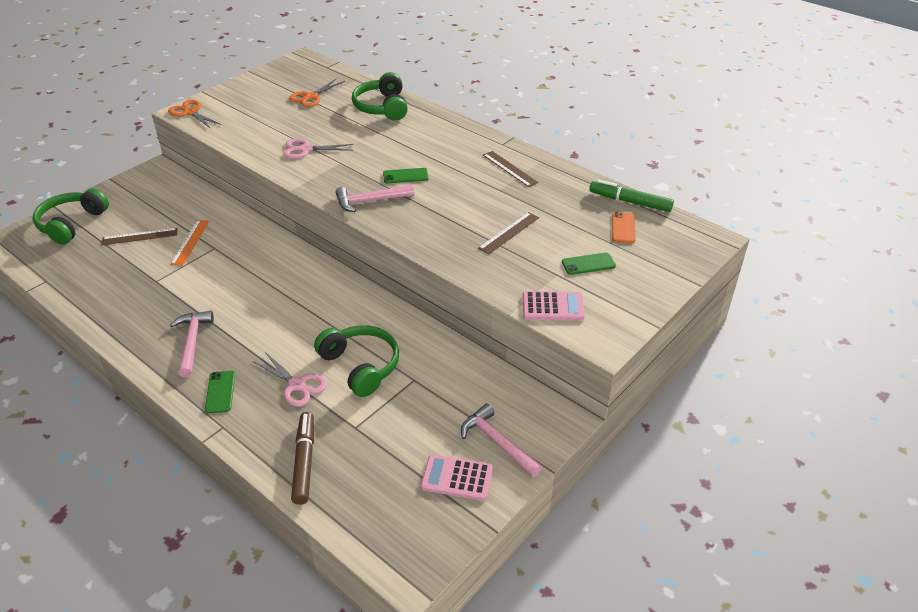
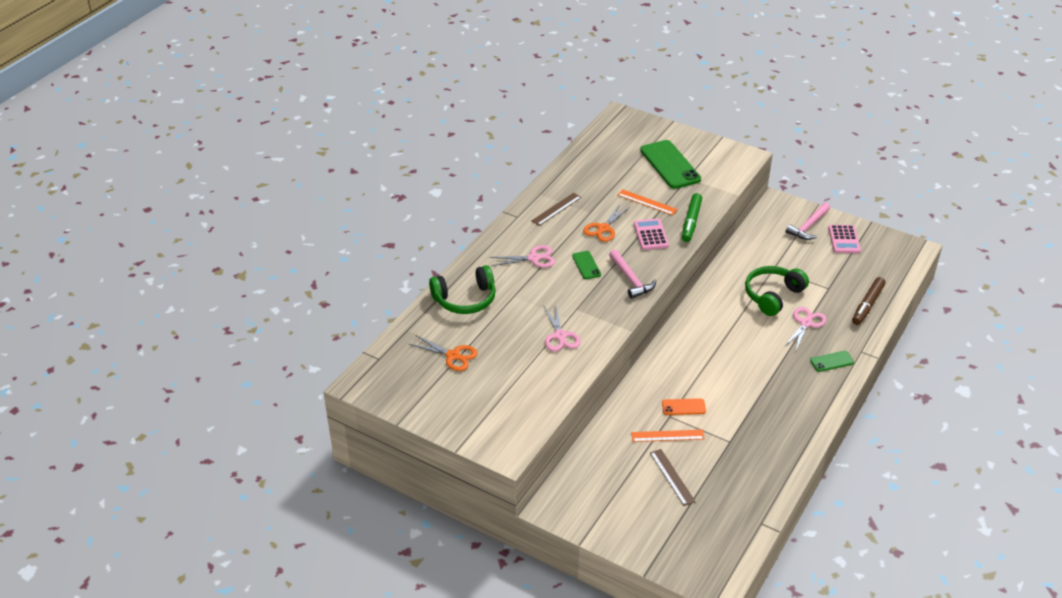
camera: 100 degrees left, 0 degrees up
green headphones [33,189,109,245] -> none
orange scissors [168,100,221,129] -> orange scissors moved to [583,204,630,242]
pink hammer [170,311,214,377] -> none
brown marker [291,412,314,505] -> brown marker turned 45 degrees counterclockwise [852,277,886,325]
brown ruler [478,212,539,254] -> orange ruler [618,189,678,215]
pink calculator [523,291,585,321] -> pink calculator moved to [634,219,669,250]
green phone [562,253,616,275] -> green phone [640,140,701,189], size x2.03
green marker [589,179,674,212] -> green marker moved to [682,193,702,242]
orange phone [612,212,636,243] -> orange phone moved to [662,398,706,415]
none -> pink scissors [490,245,555,268]

